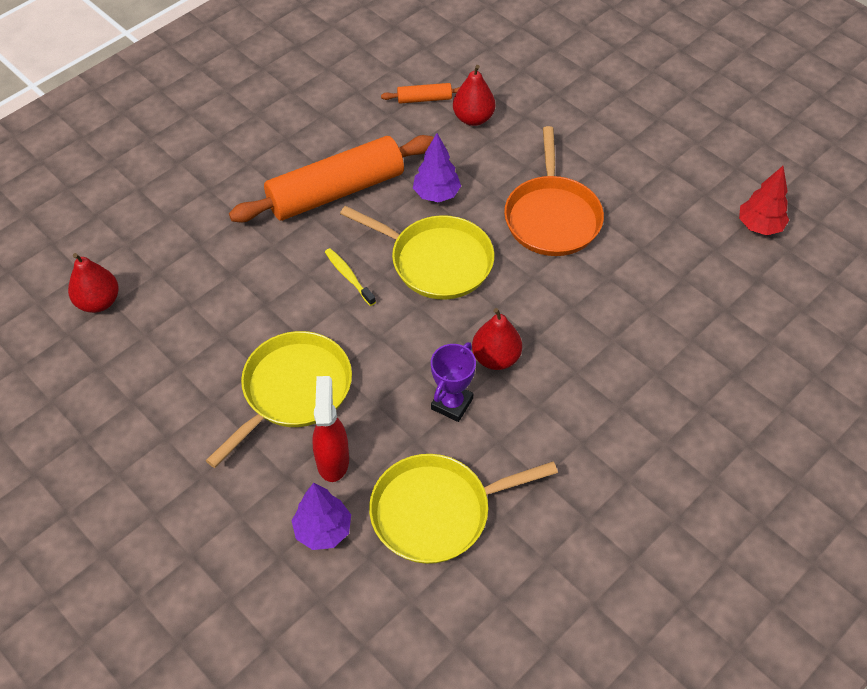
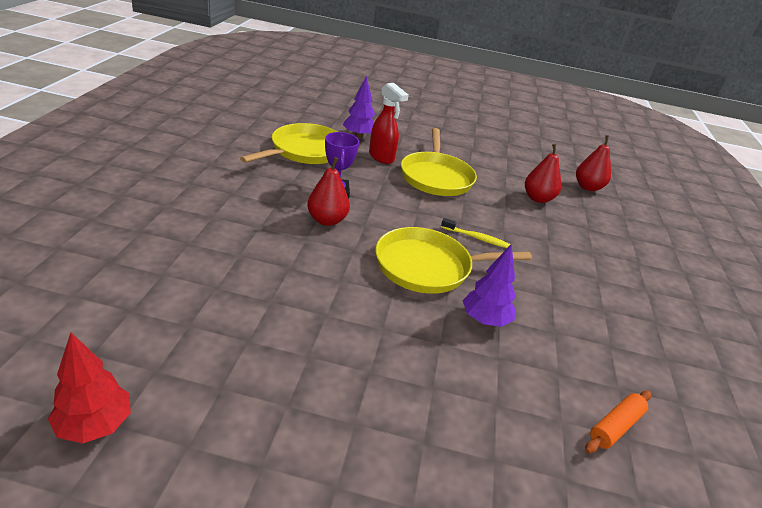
camera: 140 degrees right, 20 degrees down
orange rolling pin [229,135,434,222] -> none
red pear [453,65,495,126] -> red pear moved to [525,144,561,203]
orange pan [504,126,604,256] -> none

